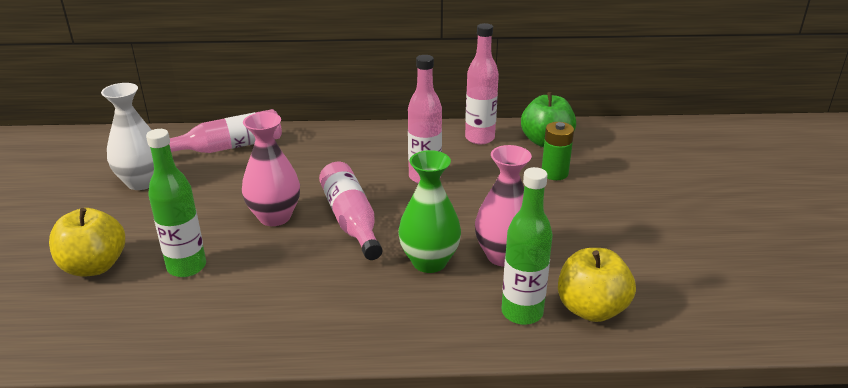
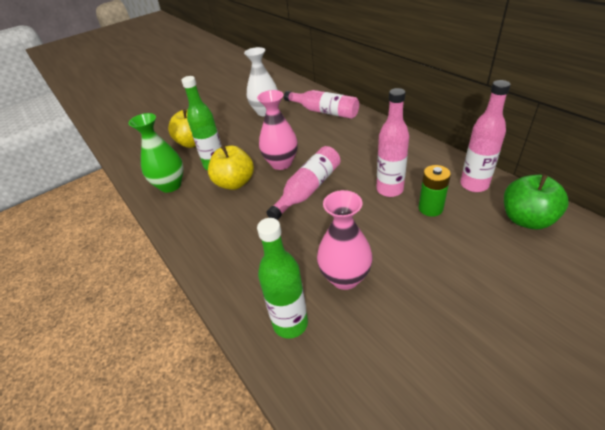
camera: 60 degrees right, 10 degrees up
green vase [398,150,461,273] -> green vase moved to [129,113,184,193]
green battery [542,122,574,180] -> green battery moved to [418,165,451,217]
yellow apple [558,248,636,322] -> yellow apple moved to [208,145,254,190]

